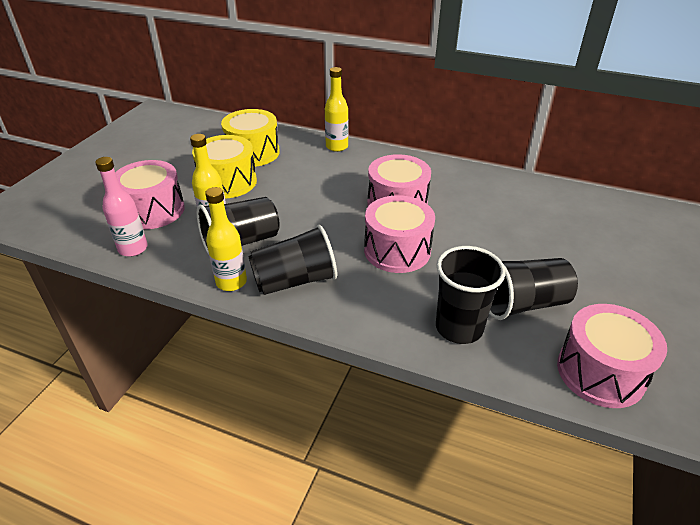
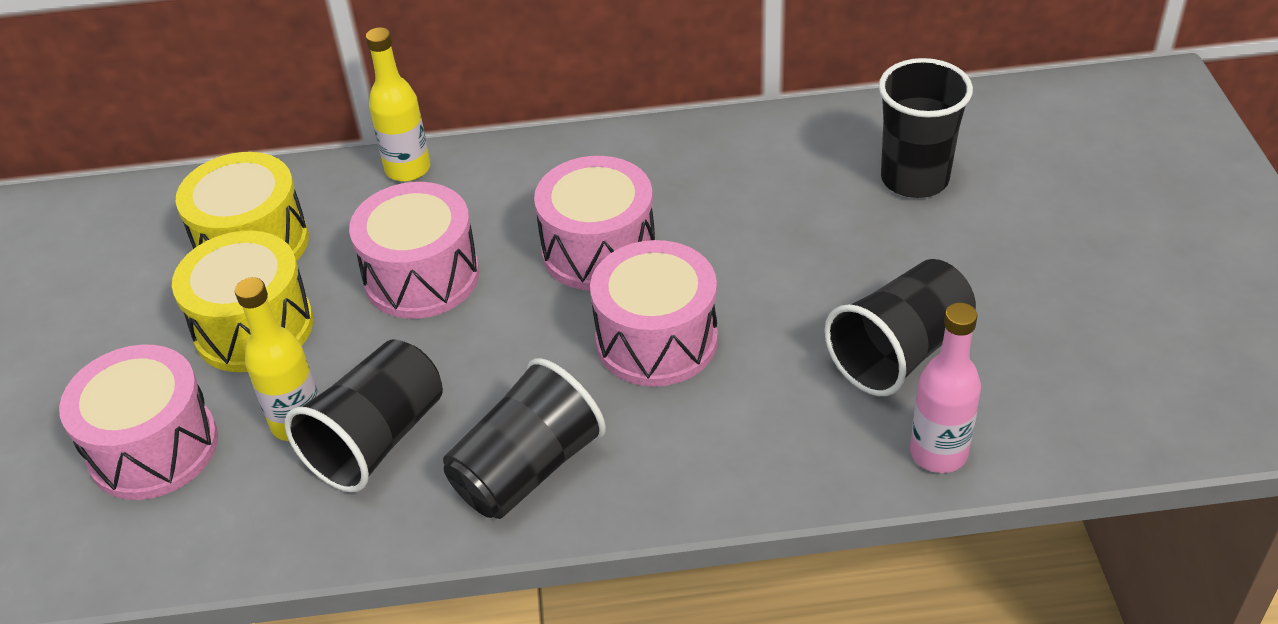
camera: 25 degrees left, 5 degrees up
pink bottle [95,157,148,257] -> pink bottle moved to [910,303,981,473]
yellow bottle [205,187,247,291] -> none
black cup [436,246,506,344] -> black cup moved to [879,58,973,198]
pink drum [557,304,667,408] -> pink drum moved to [349,182,479,319]

